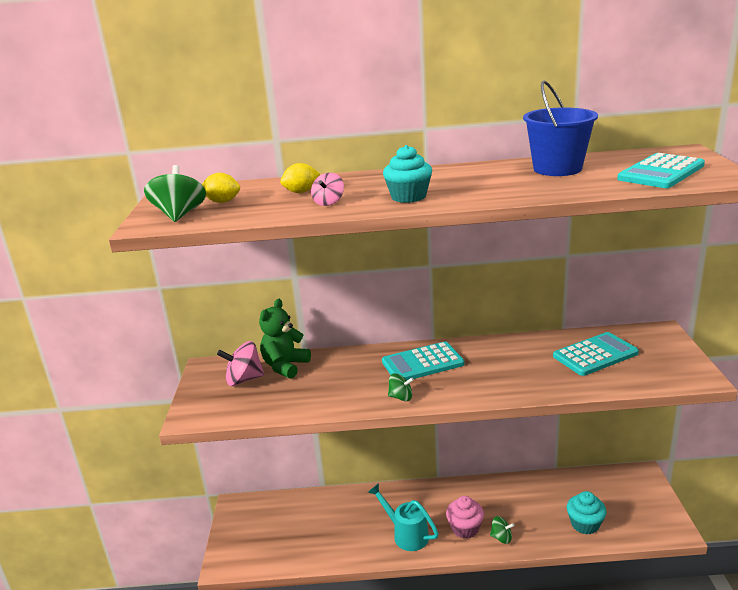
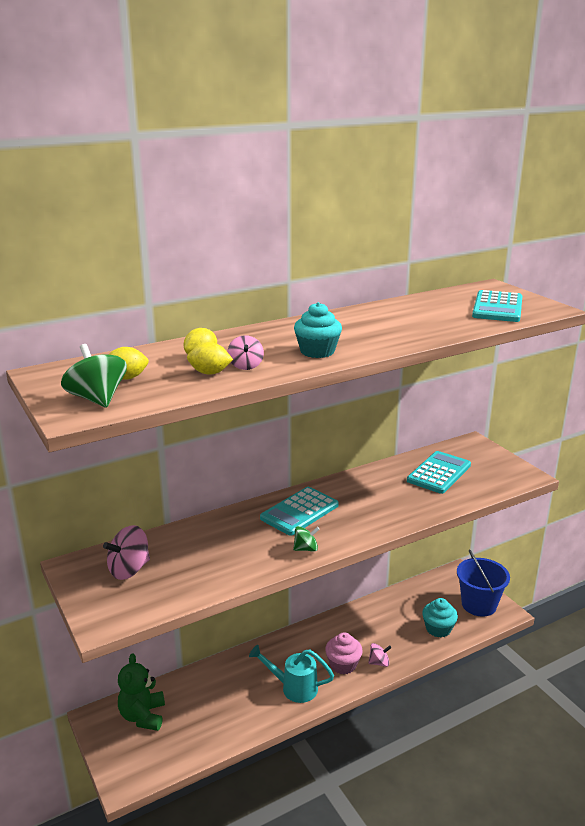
camera: 30 degrees left, 0 degrees up
green teddy bear [259,299,311,379] -> green teddy bear moved to [118,654,165,731]
green spinning top [490,516,514,544] -> pink spinning top [368,643,392,667]
blue bucket [523,80,598,176] -> blue bucket moved to [457,549,510,617]
none -> yellow lemon [187,342,233,375]

